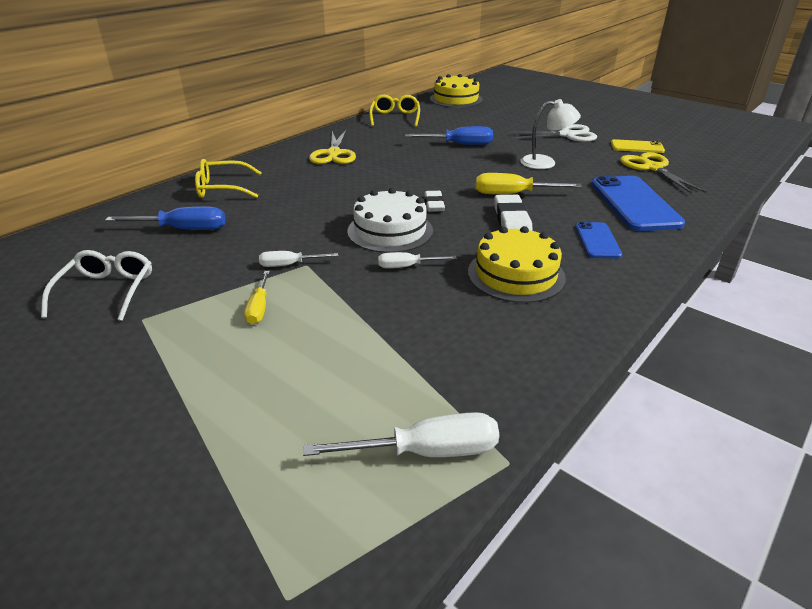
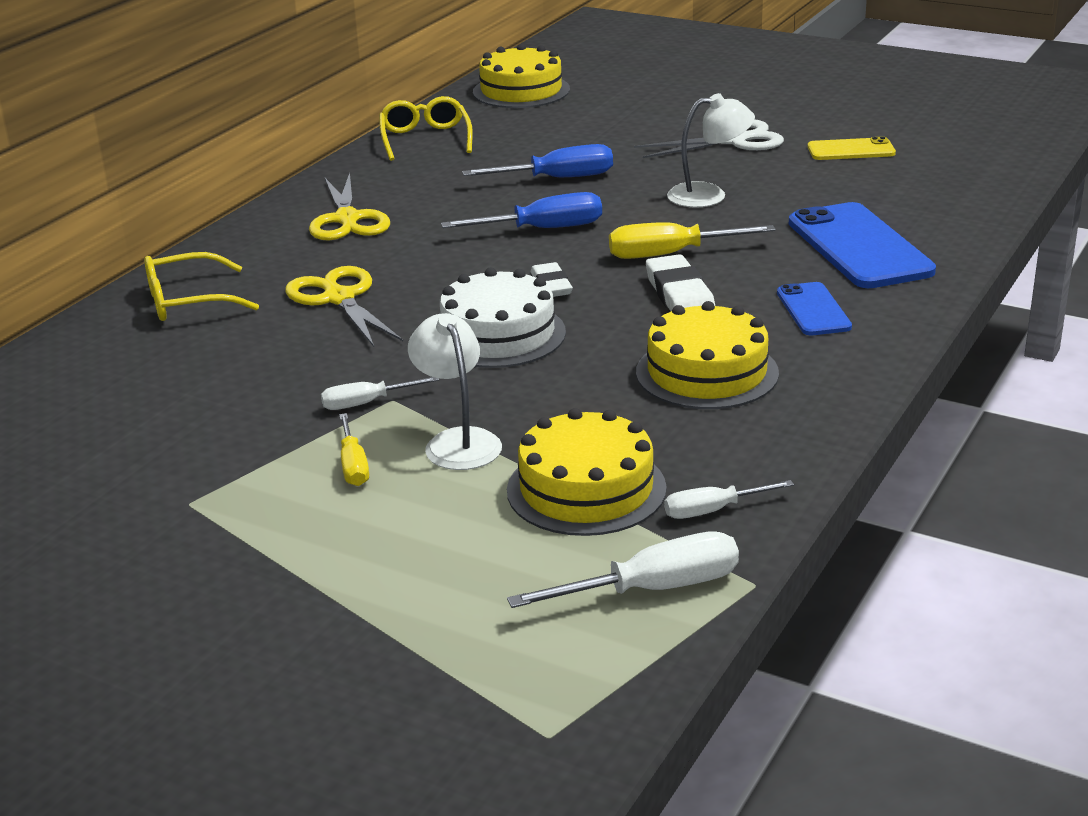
camera: 10 degrees left, 5 degrees down
white glasses [41,250,152,321] -> none
blue screwdriver [105,206,226,230] -> blue screwdriver moved to [441,192,602,228]
white screwdriver [378,252,457,268] -> white screwdriver moved to [664,480,794,519]
yellow scissors [620,152,706,194] -> yellow scissors moved to [285,266,403,347]
none -> white lamp [408,313,502,470]
none -> yellow cake [507,408,667,536]

